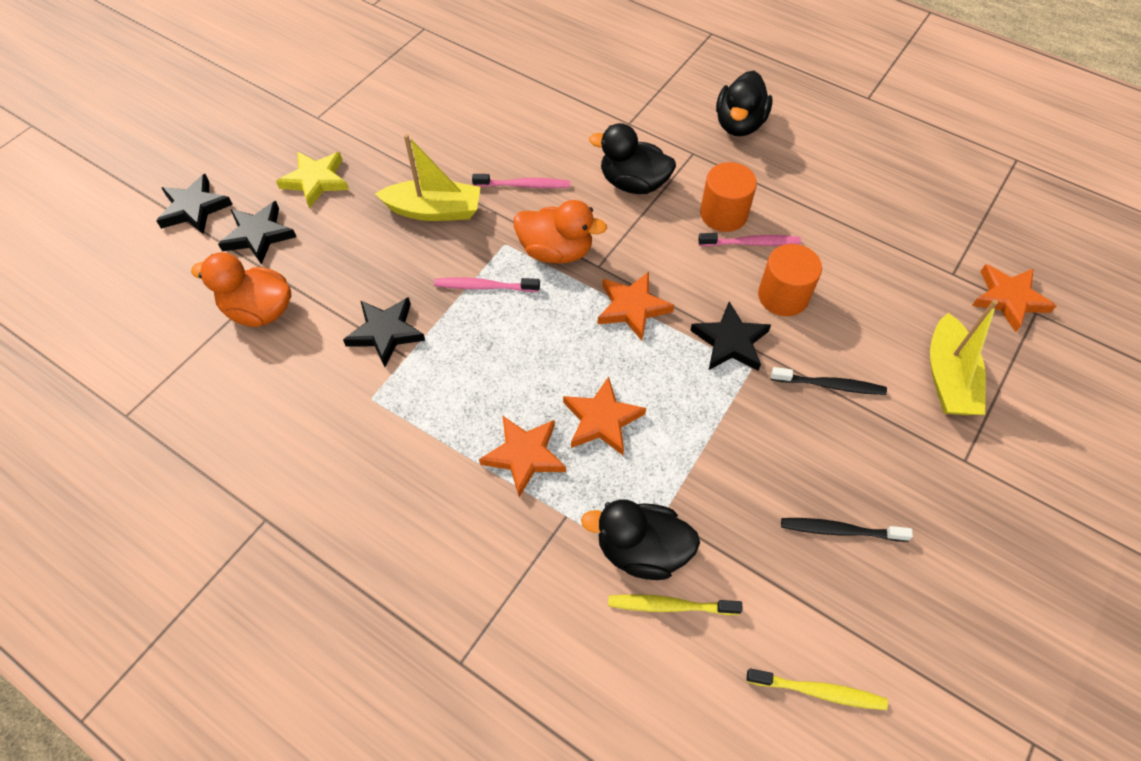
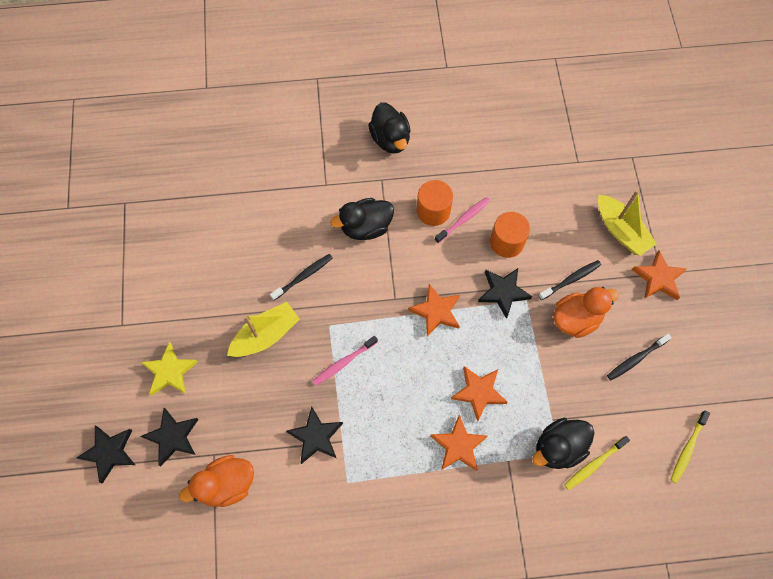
camera: 40 degrees left, 10 degrees up
pink toothbrush [472,174,570,188] -> black toothbrush [270,254,333,300]
orange duck [514,200,607,264] -> orange duck moved to [554,287,619,338]
yellow toothbrush [746,668,888,710] -> yellow toothbrush turned 150 degrees clockwise [671,411,710,484]
orange star [972,264,1057,332] -> orange star moved to [632,250,687,300]

